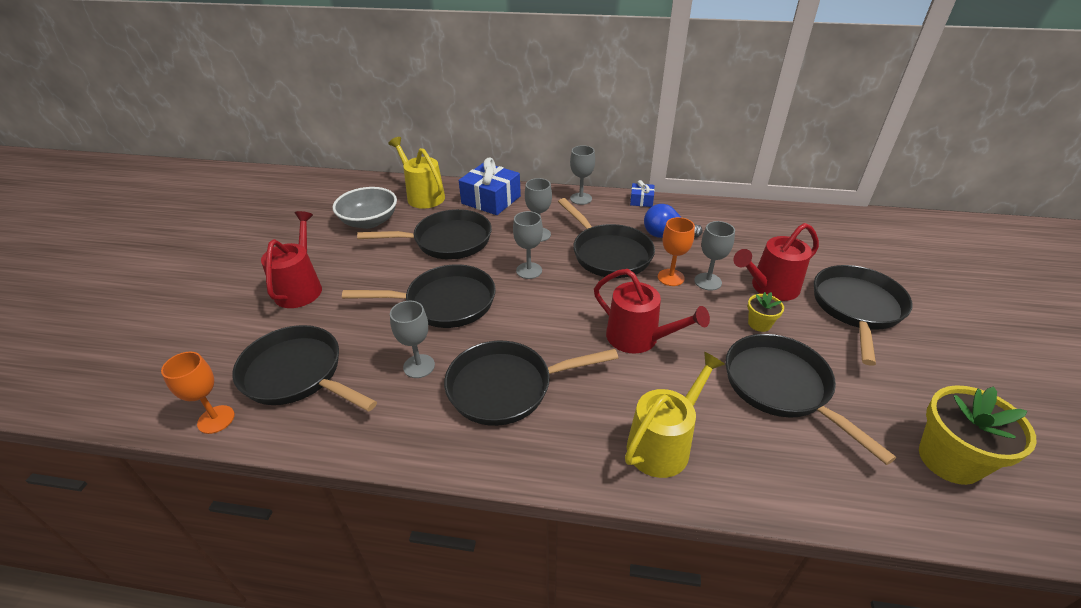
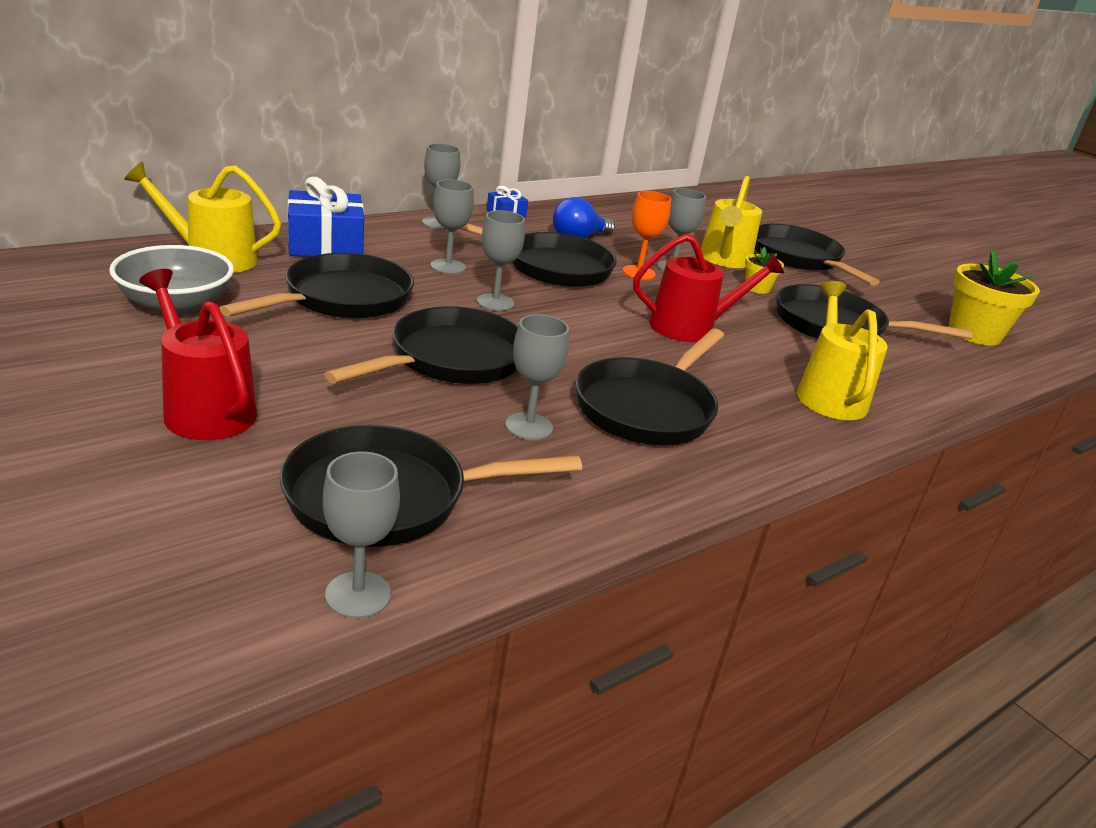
camera: 50 degrees left, 10 degrees down
orange goblet [161,352,235,434] -> grey goblet [323,452,400,619]
red watering can [734,223,819,301] -> yellow watering can [701,176,762,268]

